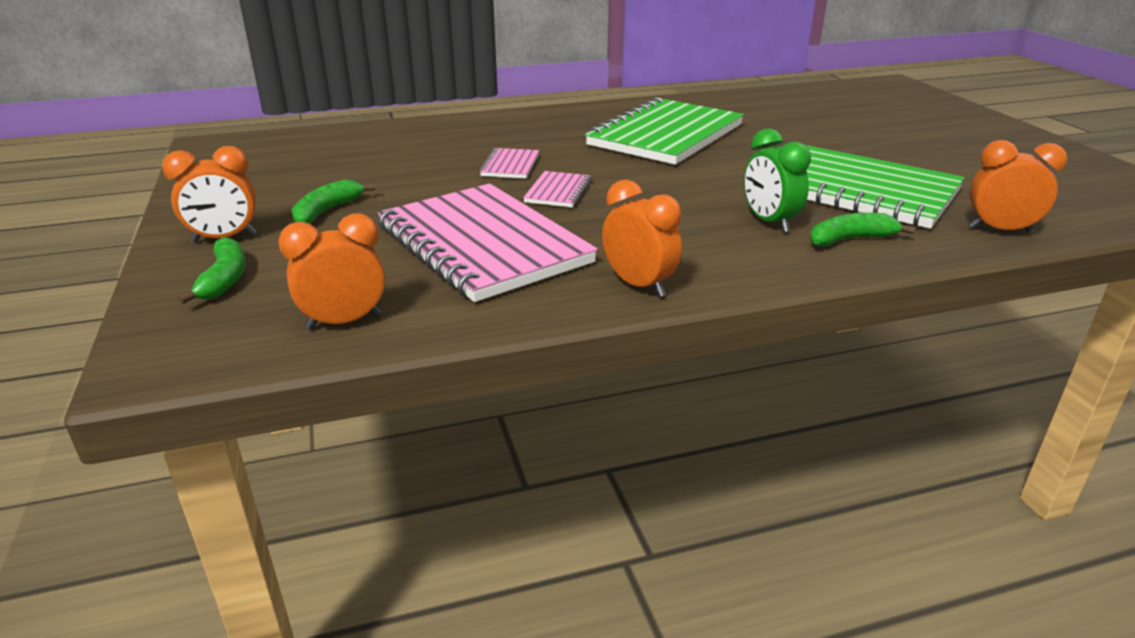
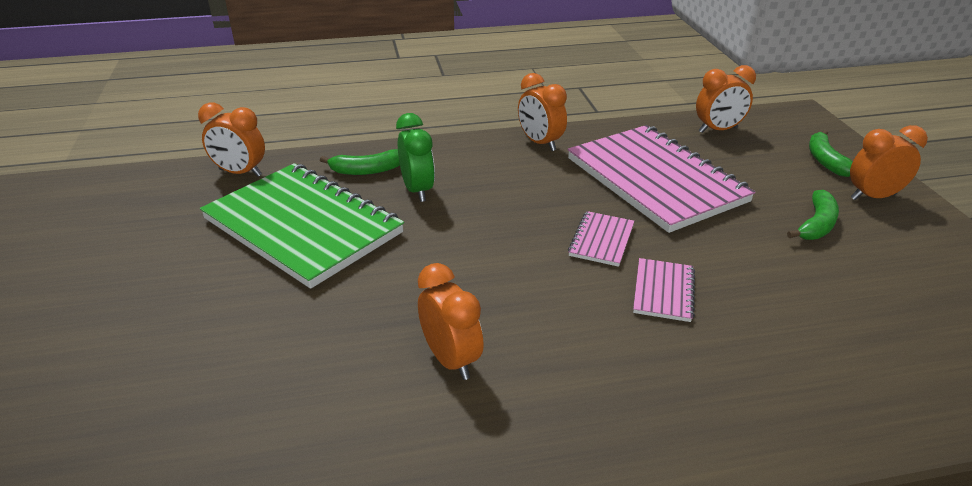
camera: 175 degrees left, 5 degrees up
green notebook [585,97,744,165] -> orange clock [418,263,484,380]

